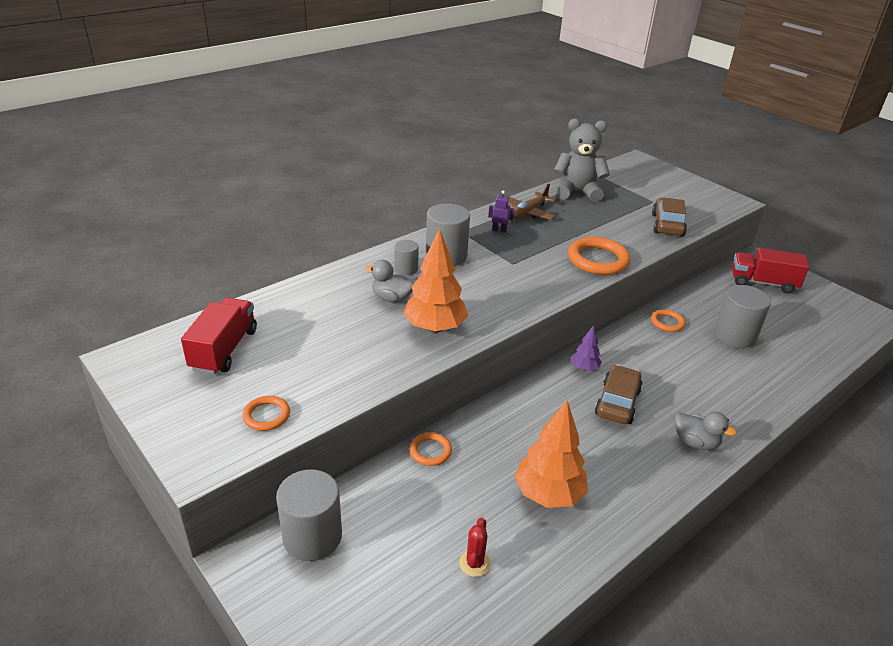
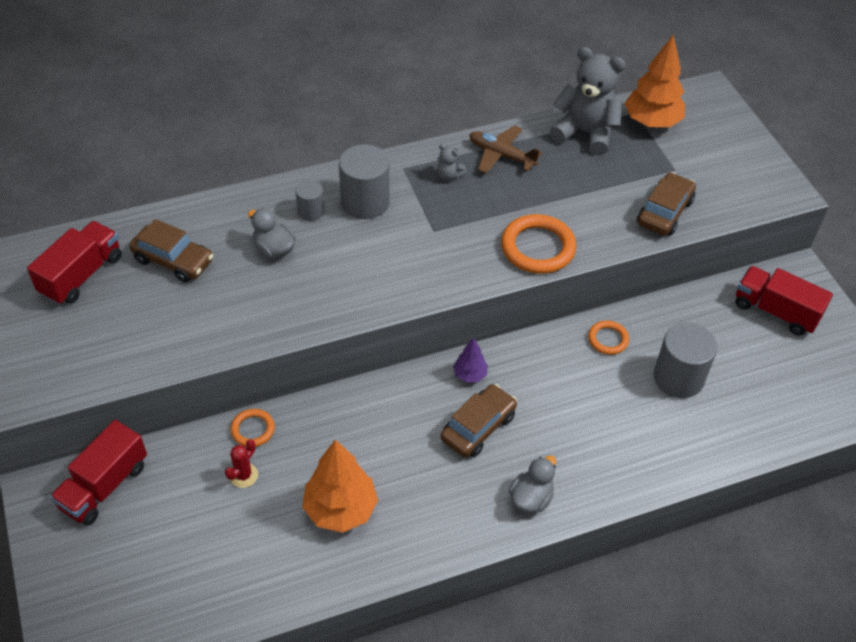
camera: 20 degrees right, 15 degrees up
orange ring [242,396,290,431] -> none
grey cylinder [276,469,342,561] -> red truck [50,420,147,525]
orange tree [403,228,468,333] -> orange tree moved to [625,35,685,127]
red cactus [459,518,491,577] -> red cactus moved to [225,439,258,488]
purple robot [488,190,514,232] -> grey teddy bear [437,144,466,181]
brown plane [508,184,556,220] -> brown plane turned 60 degrees clockwise [469,125,542,174]
grey duck [675,412,737,450] -> grey duck turned 105 degrees counterclockwise [509,455,556,513]
none -> brown car [129,219,213,283]

